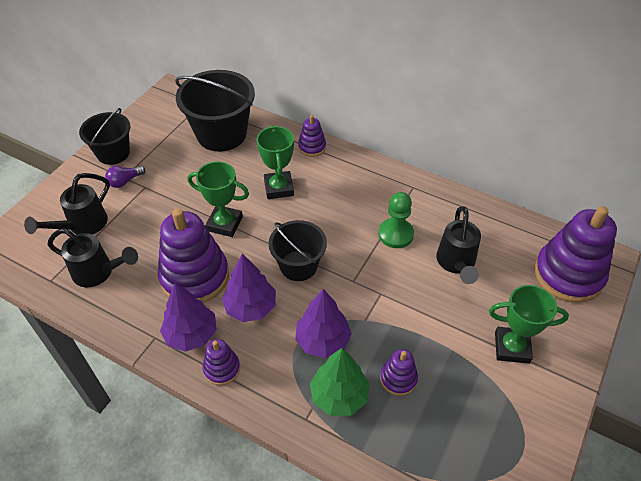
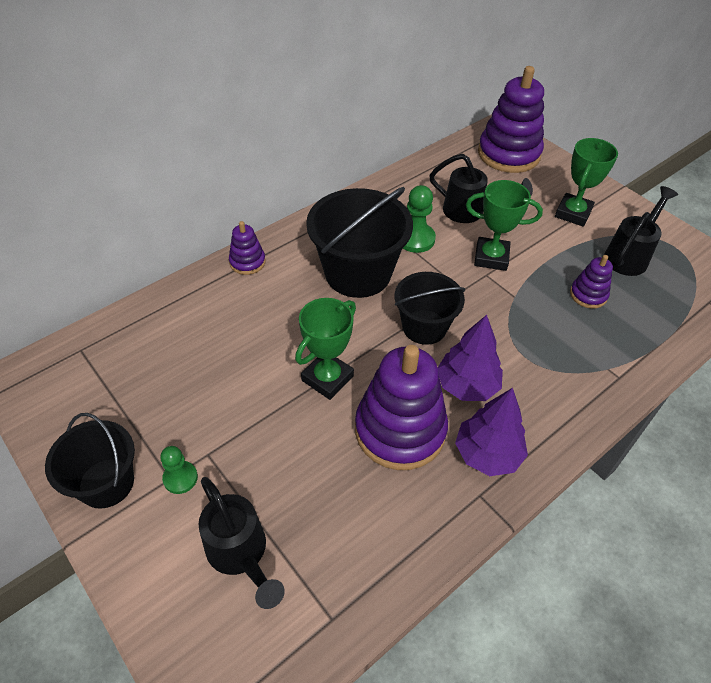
camera: 70 degrees left, 0 degrees up
black watering can [48,228,138,287] -> black watering can moved to [604,186,678,276]
purple light bulb [105,166,146,188] -> green pawn [160,446,198,494]
black bucket [175,70,255,152] -> black bucket moved to [306,187,413,298]
purple stacking toy [203,339,240,385] -> none
green trophy [257,125,294,199] -> green trophy moved to [466,180,543,271]
purple tree [295,289,352,358] -> none
green tree [310,348,369,416] -> none

